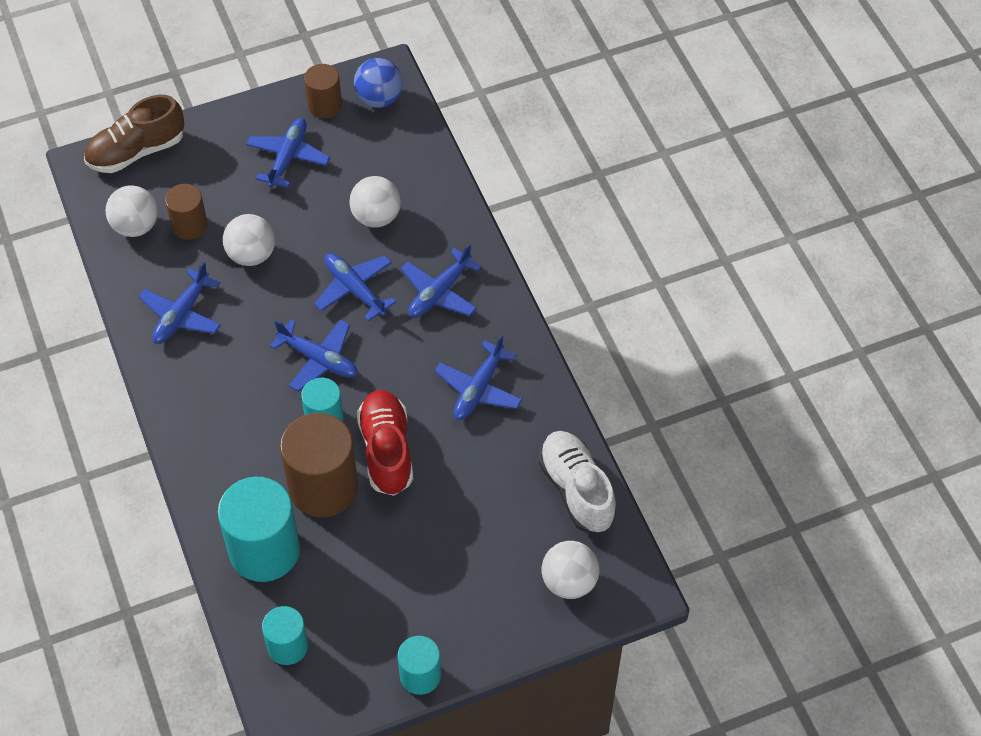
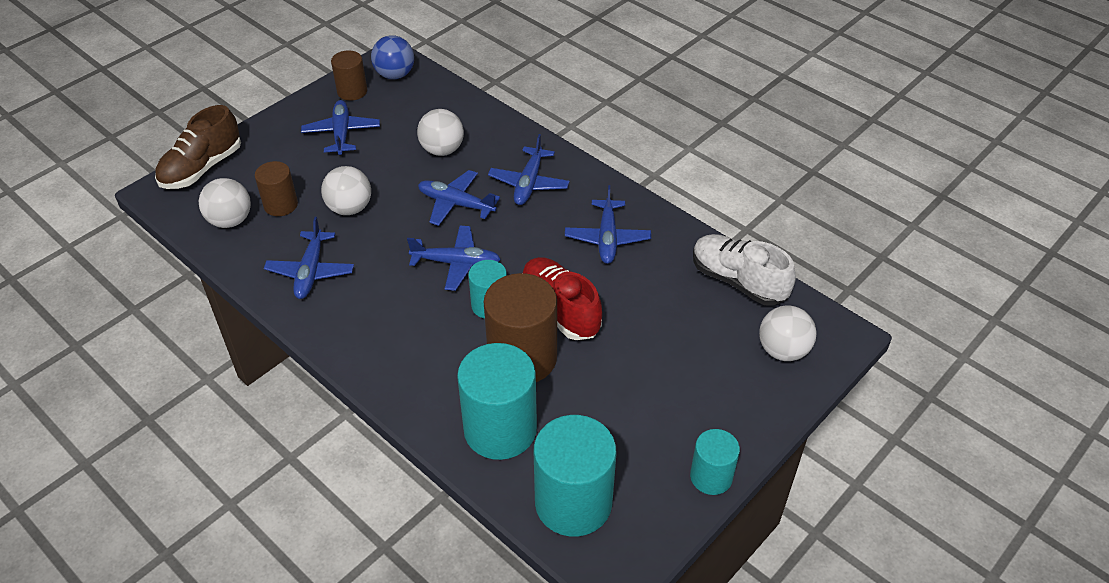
camera: 25 degrees left, 10 degrees down
turquoise cylinder [262,606,308,665] -> turquoise cylinder [534,415,617,537], size x1.78

